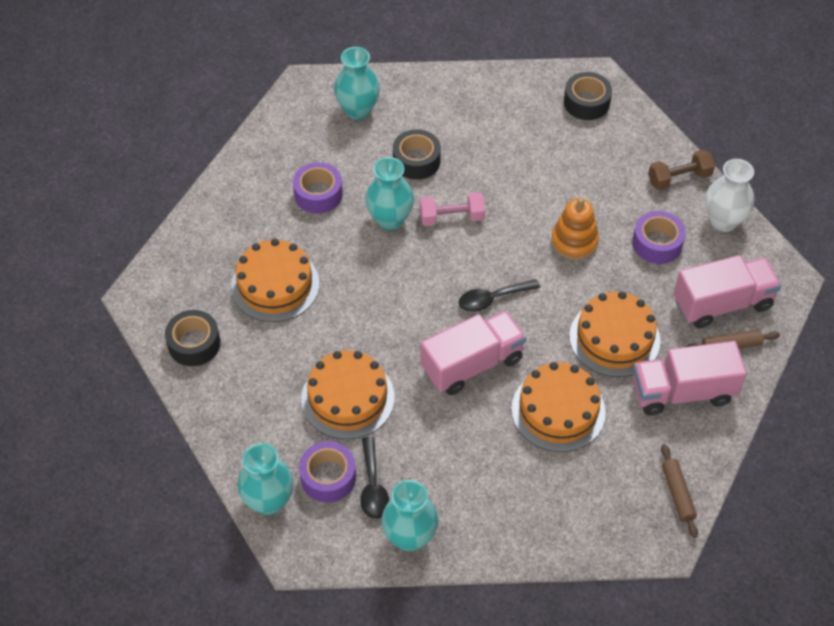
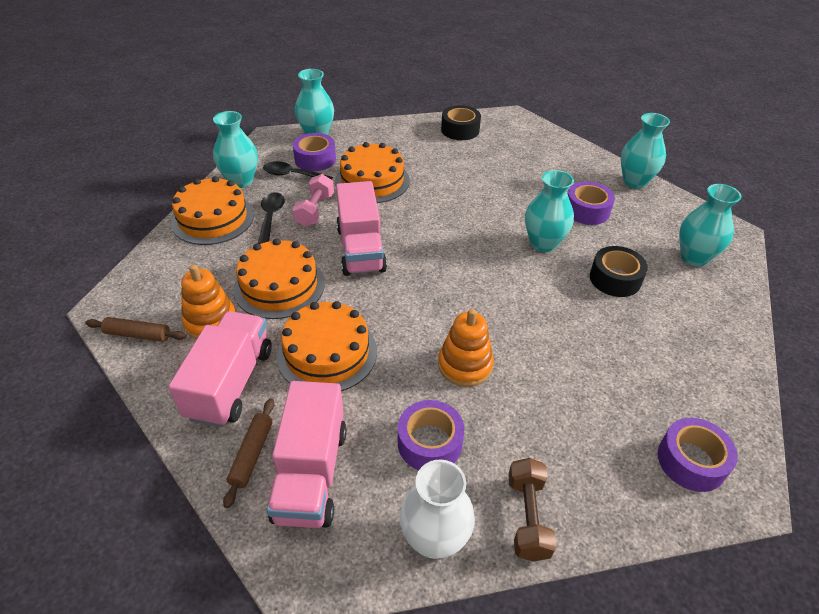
camera: 110 degrees right, 10 degrees down
orange cake [231,239,320,322] -> orange cake moved to [171,176,254,245]
pink dumbbell [420,192,485,226] -> pink dumbbell moved to [292,174,334,227]
black spoon [459,279,540,312] -> black spoon moved to [258,192,285,244]
black tape [564,72,612,120] -> purple tape [658,418,738,492]
none -> orange stacking toy [181,264,235,339]
none -> turquoise vase [621,113,670,189]

